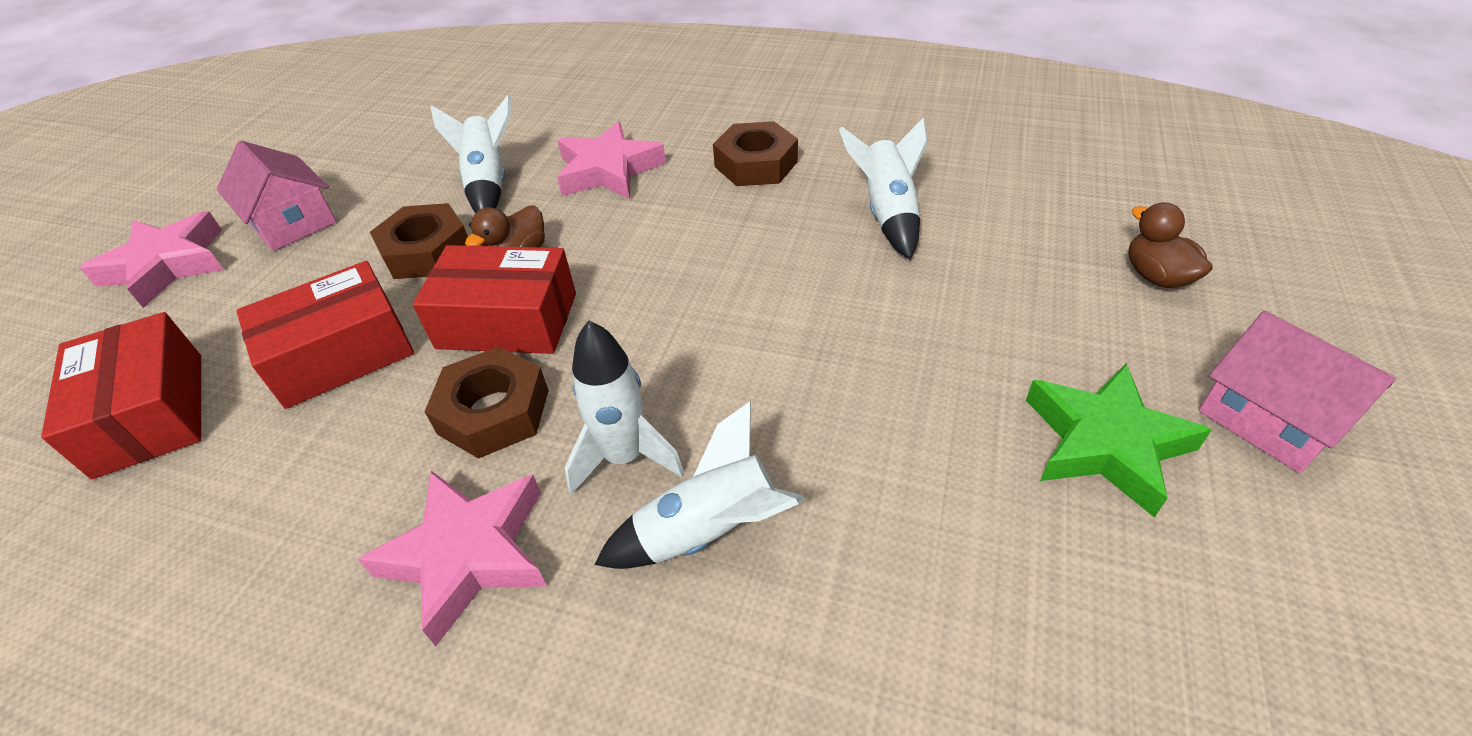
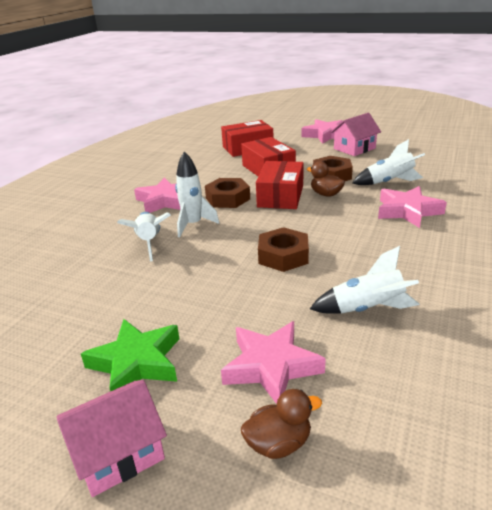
camera: 95 degrees right, 15 degrees down
brown nut [713,121,798,186] -> brown nut moved to [258,227,309,272]
none -> pink star [221,321,326,404]

